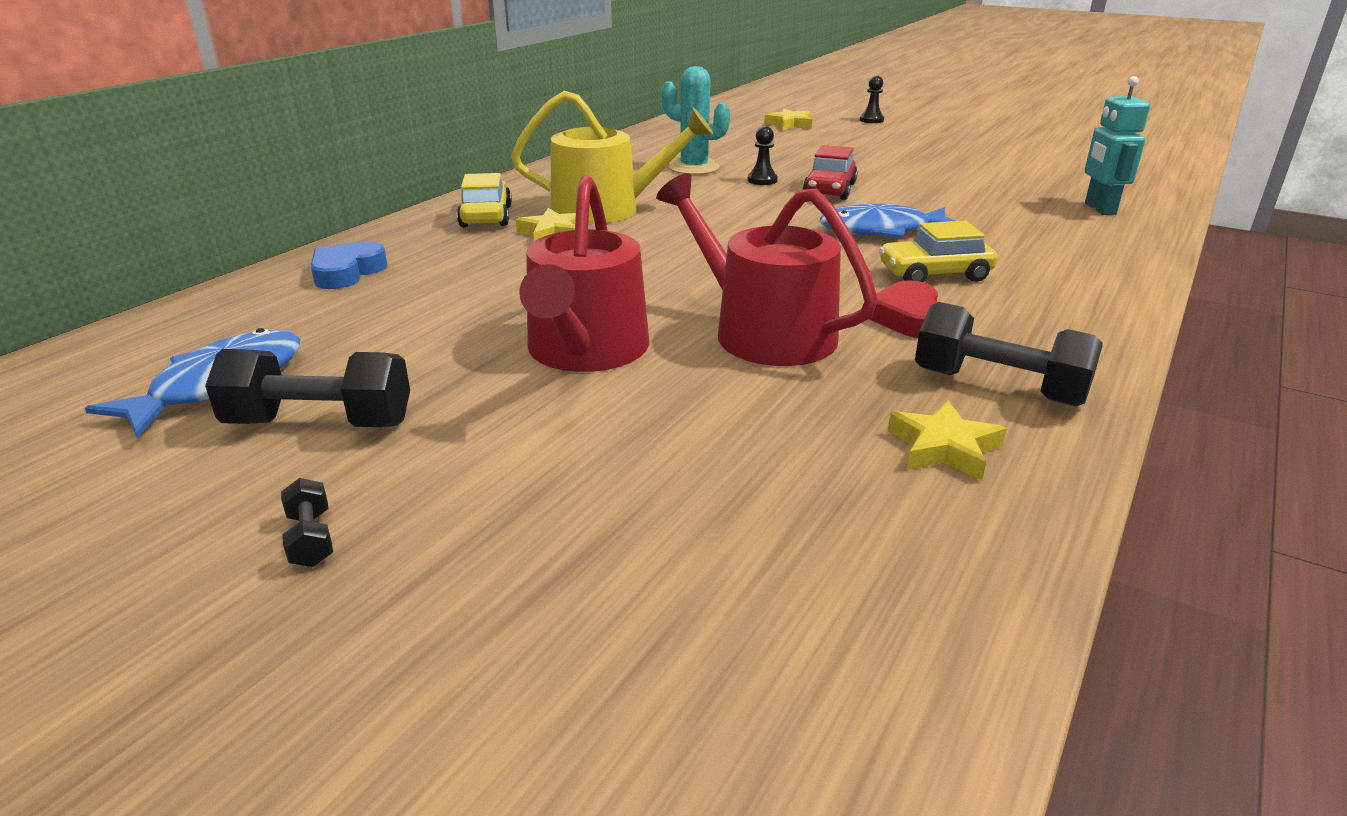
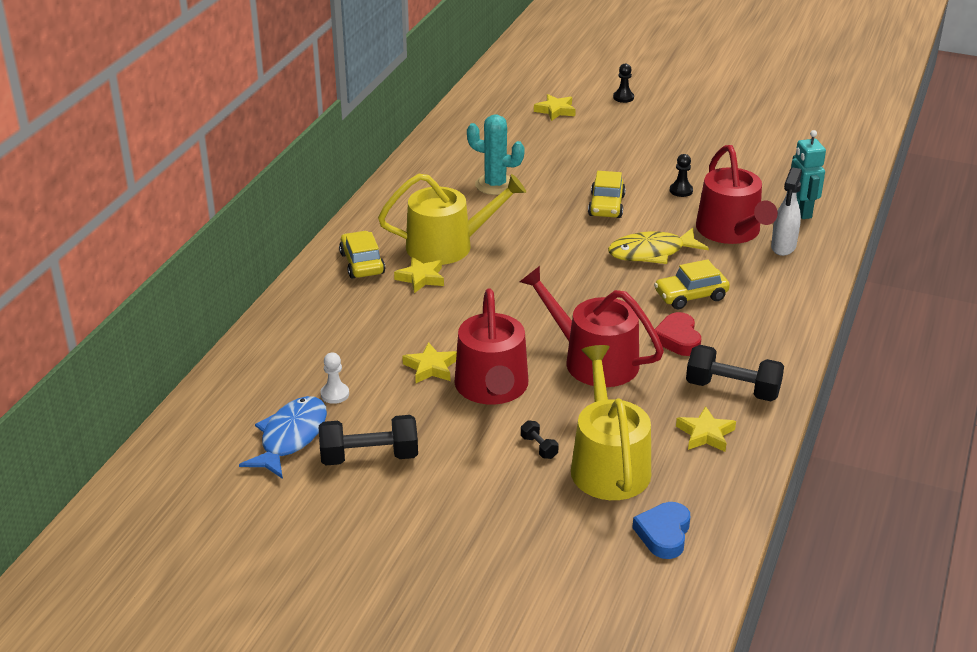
camera: 10 degrees left, 5 degrees up
black dumbbell [281,478,333,567] -> black dumbbell moved to [521,420,559,459]
blue heart [311,241,387,289] -> blue heart moved to [632,502,690,559]
black pawn [748,126,778,185] -> black pawn moved to [670,154,693,197]
red car [803,145,858,200] -> yellow car [588,171,626,218]
blue fish [820,204,955,238] -> yellow fish [608,228,709,264]
none -> white pawn [320,353,349,404]
none -> yellow star [402,342,457,383]
none -> yellow watering can [571,345,651,500]
none -> red watering can [696,145,778,244]
none -> white spray bottle [771,167,802,256]

